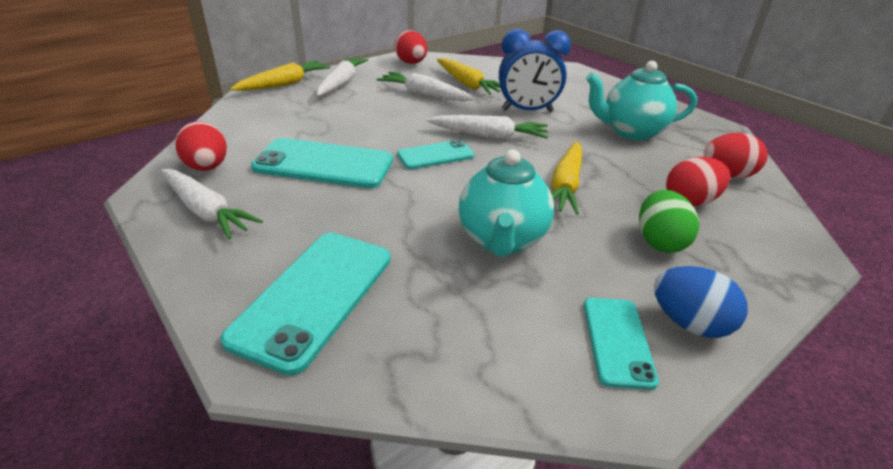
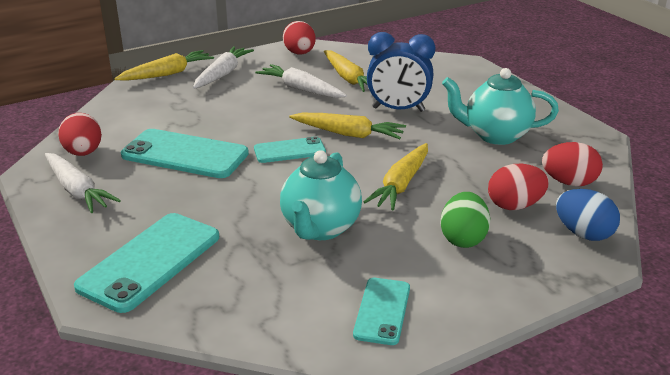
camera: 10 degrees right, 5 degrees down
white carrot [426,115,548,140] -> yellow carrot [289,113,406,139]
blue egg [654,266,748,338] -> blue egg moved to [556,189,620,241]

